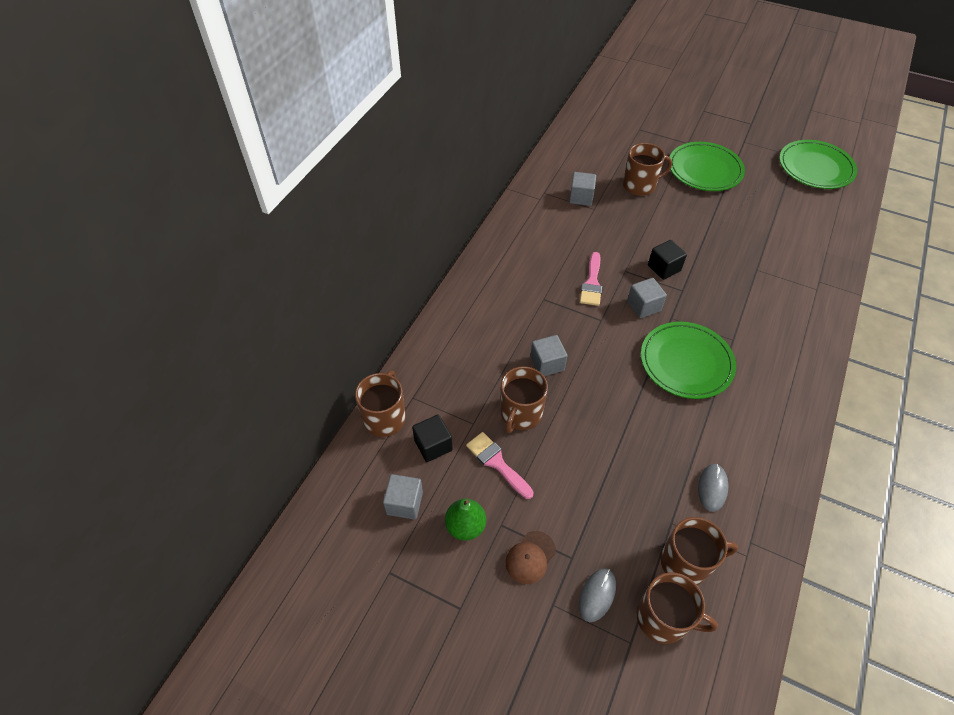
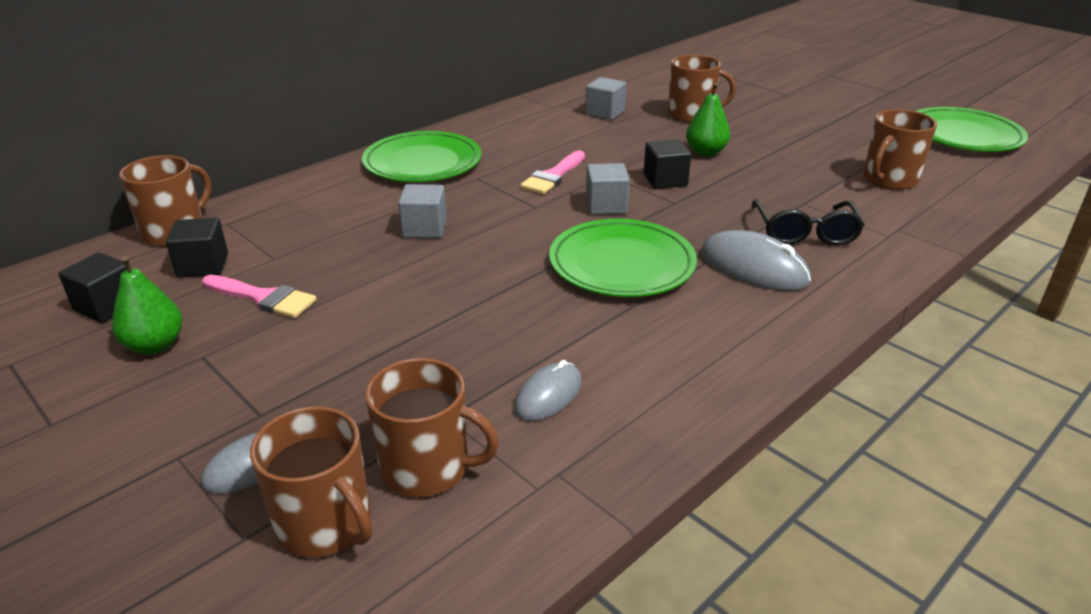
camera: 20 degrees right, 20 degrees down
grey cube [383,474,423,520] -> black cube [58,252,127,323]
pink brush [466,432,534,499] -> pink brush turned 135 degrees clockwise [202,275,317,318]
brown mug [500,366,548,433] -> brown mug moved to [864,109,937,190]
brown cap [506,531,556,584] -> none
green plate [670,142,745,191] -> green plate moved to [362,131,481,182]
none -> green pear [686,82,730,156]
none -> grey mouse [701,230,811,291]
none -> black glasses [751,199,865,246]

